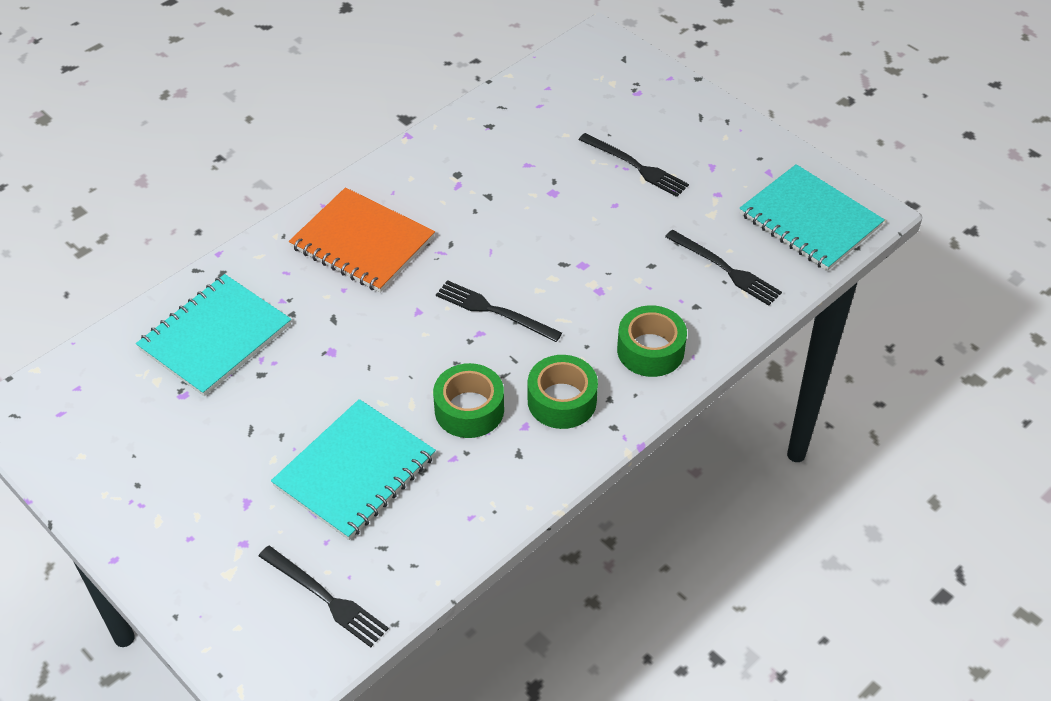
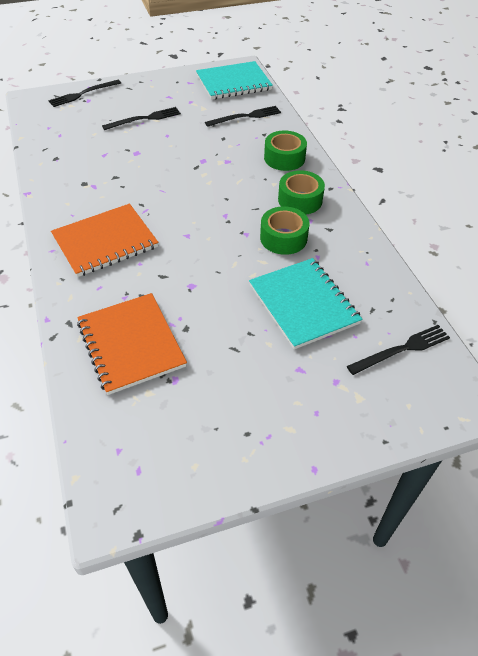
camera: 65 degrees left, 0 degrees up
turquoise notebook [136,274,291,396] -> orange notebook [77,293,187,395]
black fork [436,280,562,342] -> black fork moved to [48,80,121,107]

